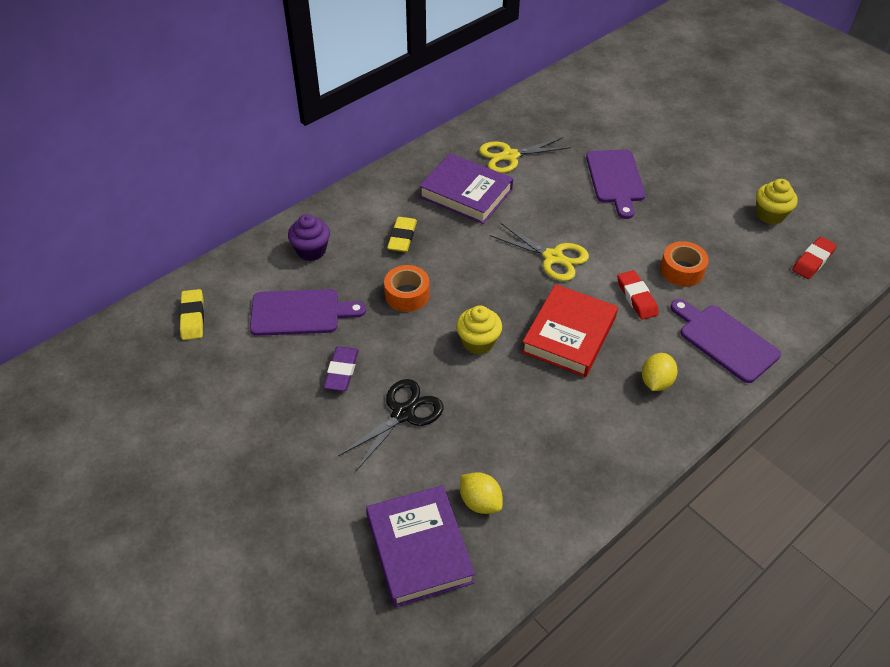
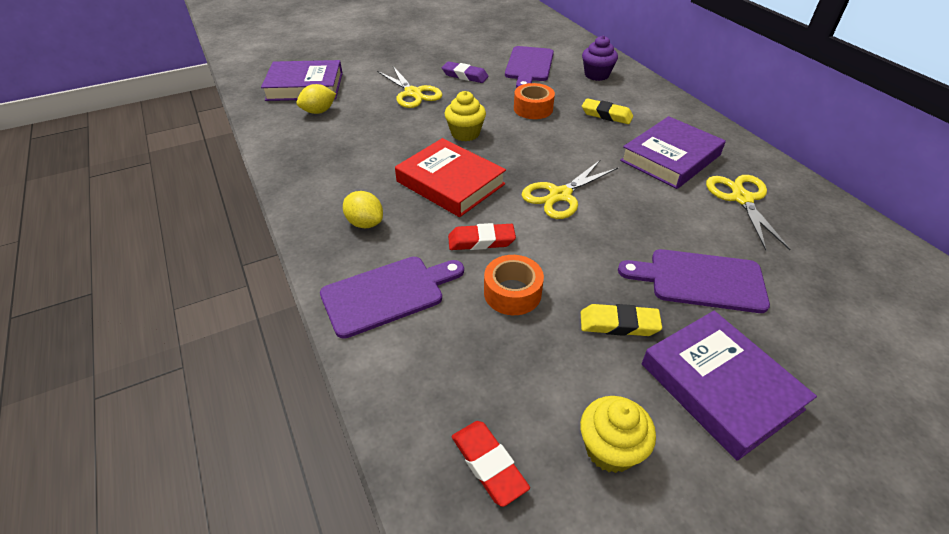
camera: 105 degrees right, 5 degrees down
yellow eraser [179,289,204,340] -> yellow eraser moved to [581,304,662,336]
black scissors [338,379,443,471] -> yellow scissors [377,66,443,108]
none -> purple book [642,311,817,461]

